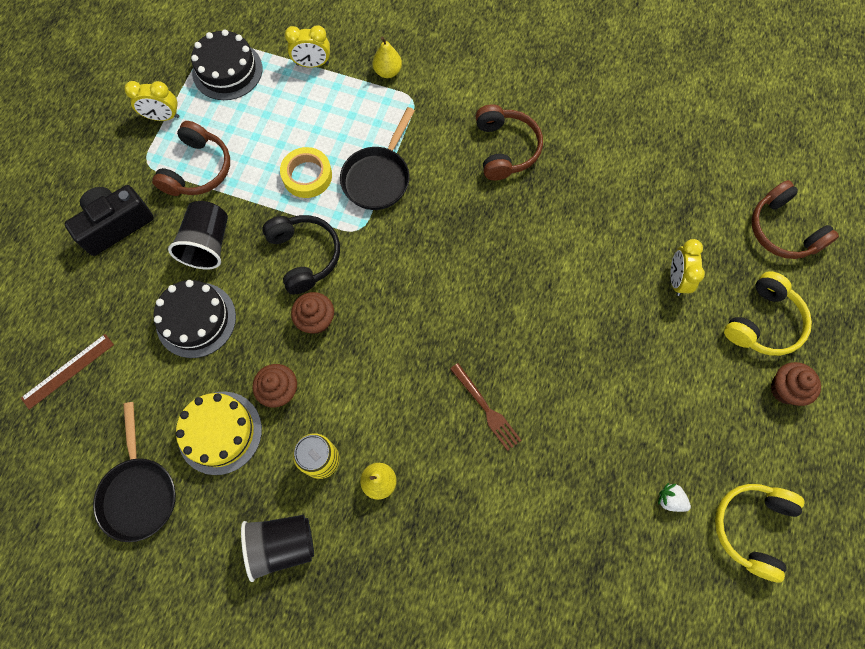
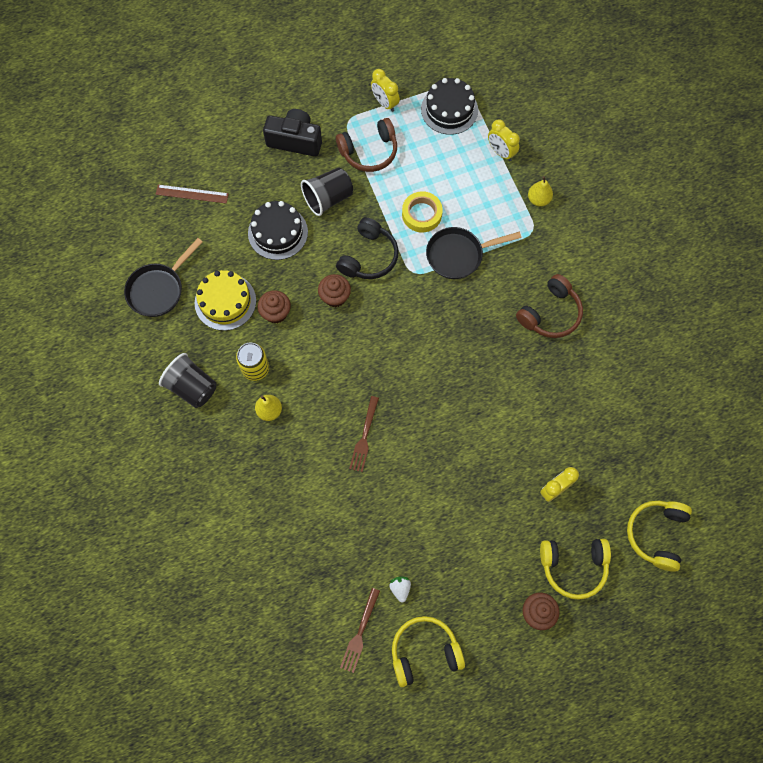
camera: 50 degrees right, 0 degrees up
brown headphones [751,180,839,259] -> yellow headphones [627,501,692,572]
none -> brown fork [340,588,380,673]

